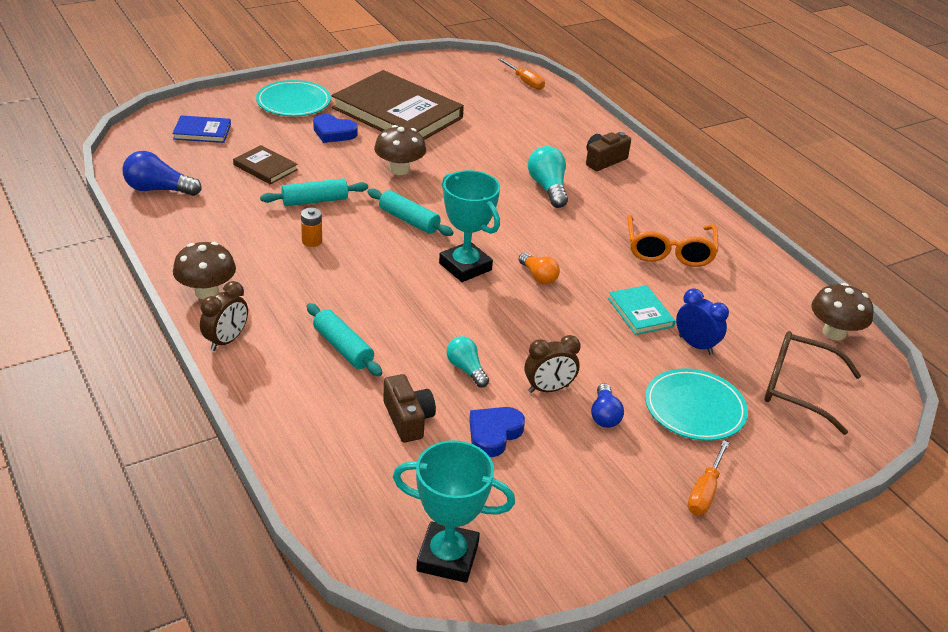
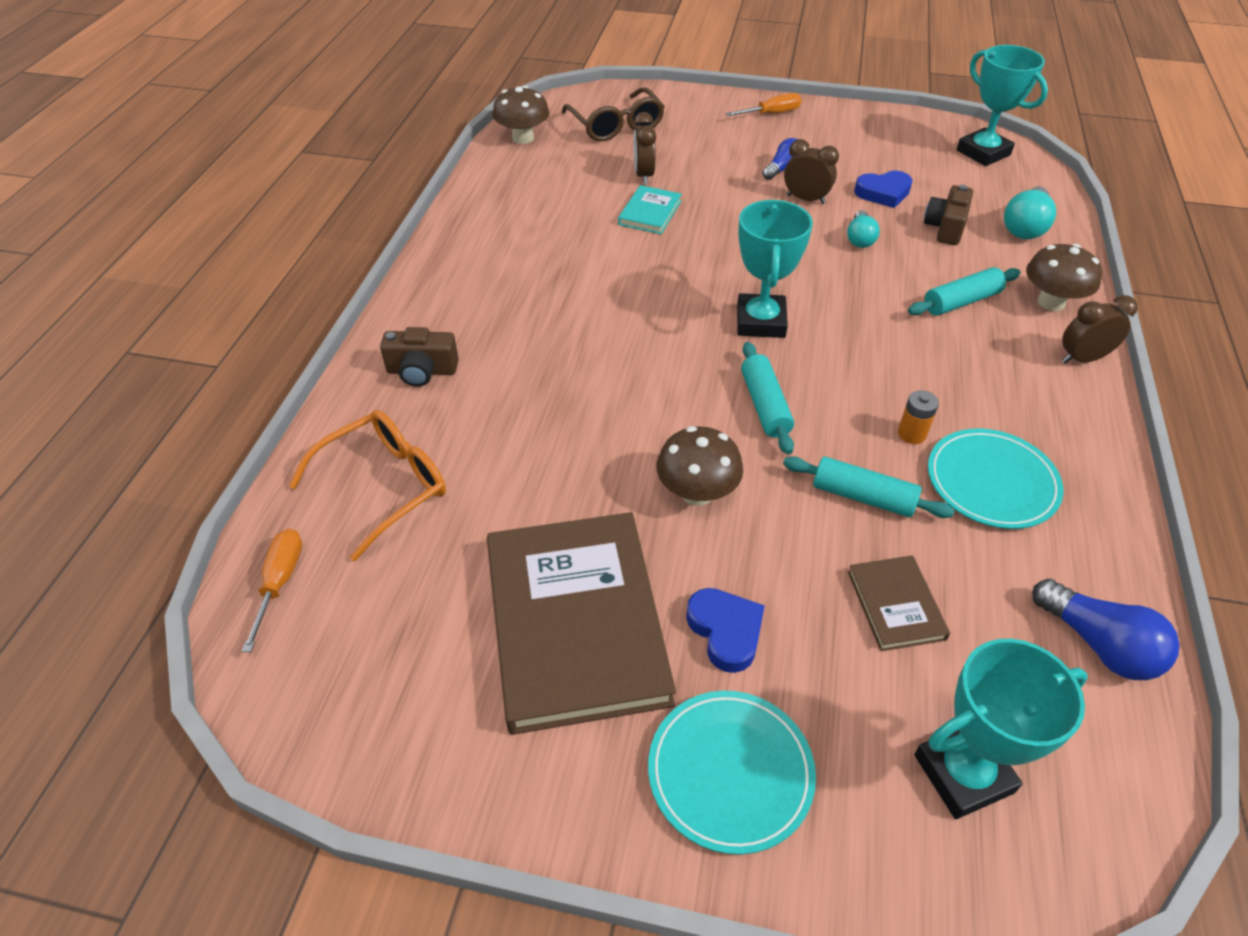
camera: 135 degrees left, 10 degrees up
blue book [172,115,231,143] -> turquoise trophy [914,639,1088,819]
brown mushroom [173,242,236,299] -> brown mushroom moved to [1026,244,1102,311]
turquoise rolling pin [307,303,382,376] -> turquoise rolling pin turned 60 degrees clockwise [908,267,1021,316]
orange light bulb [518,253,560,285] -> none
turquoise light bulb [528,146,568,208] -> turquoise light bulb moved to [1004,186,1056,239]
orange glasses [628,215,718,267] -> orange glasses moved to [289,410,446,561]
turquoise plate [645,368,748,441] -> turquoise plate moved to [928,429,1064,529]
blue clock [676,288,729,355] -> brown clock [633,112,656,185]

